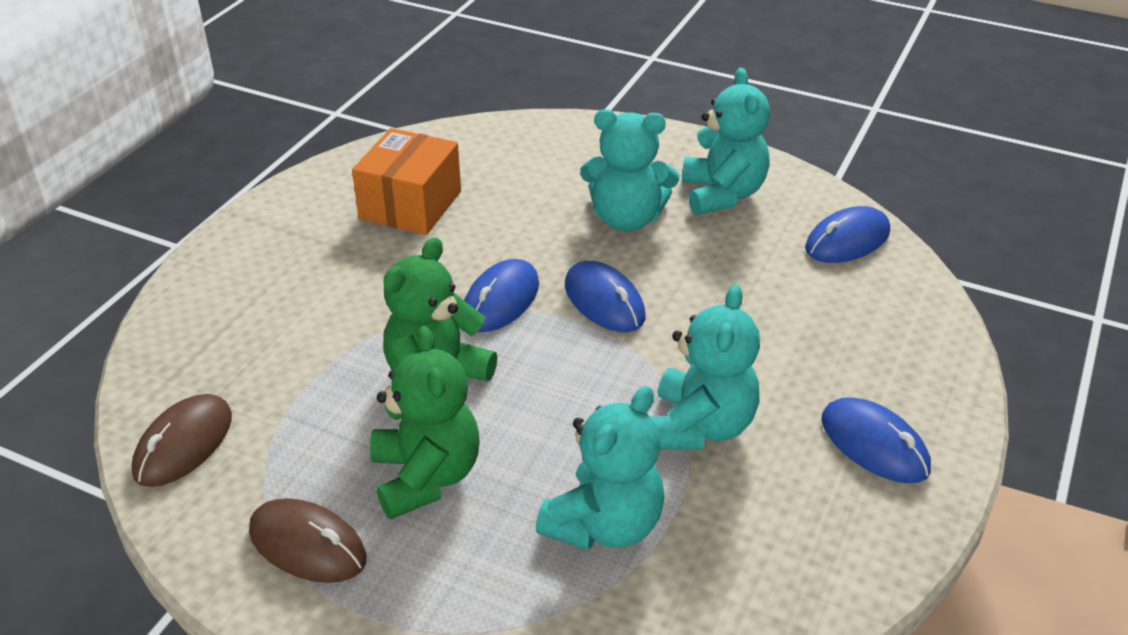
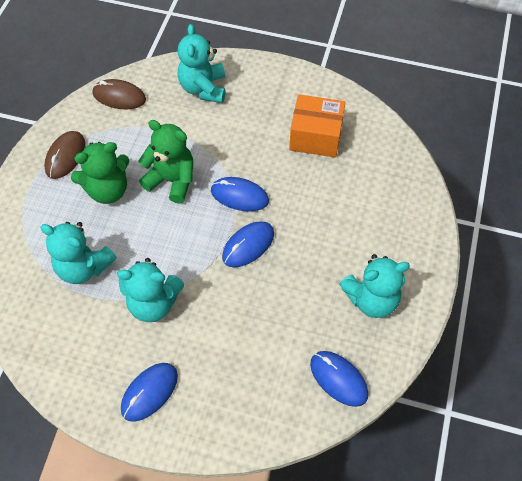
camera: 80 degrees right, 20 degrees up
turquoise teddy bear [580,109,679,231] -> turquoise teddy bear moved to [178,24,226,103]

